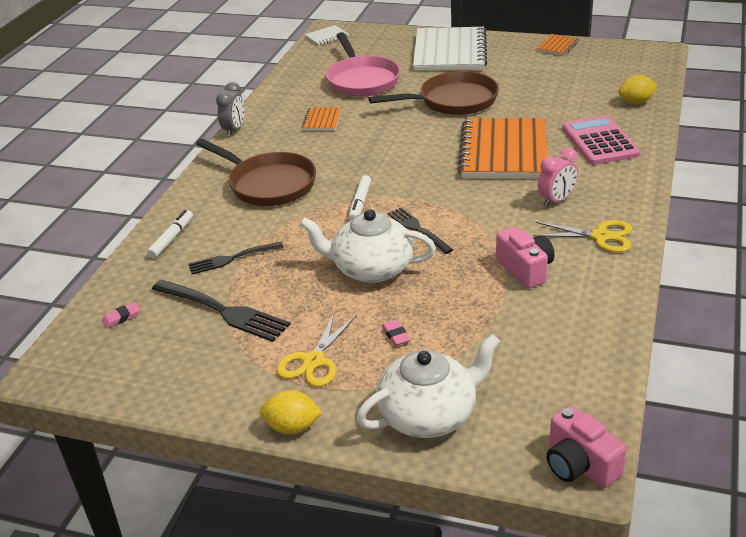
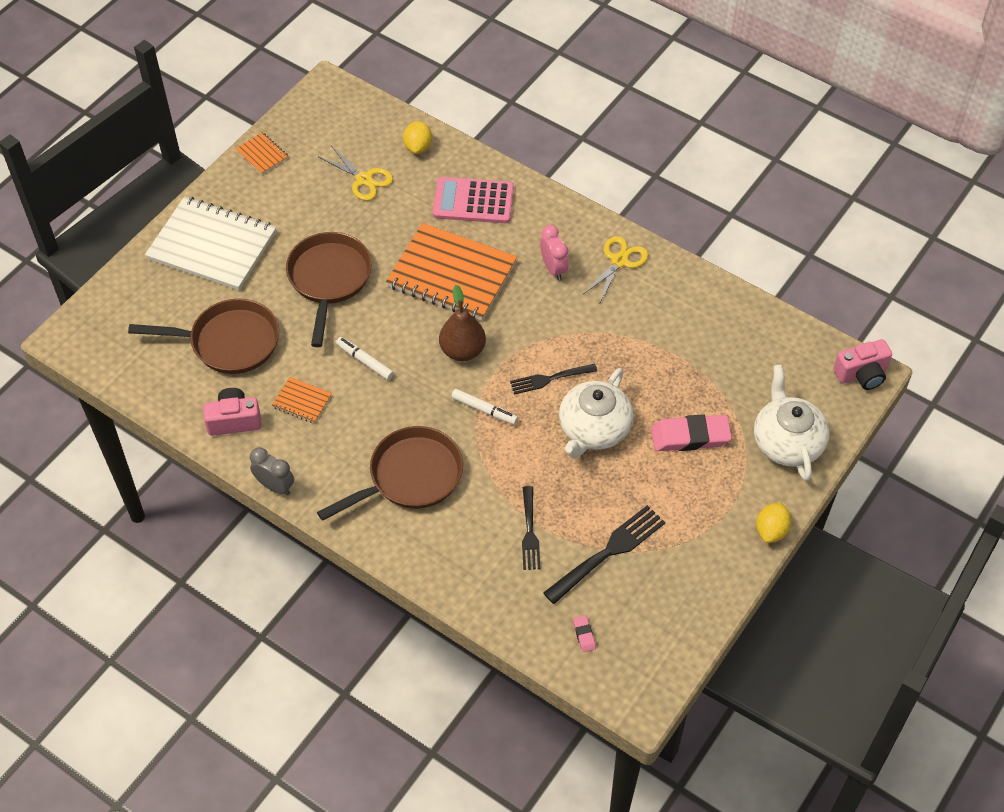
camera: 75 degrees left, 20 degrees up
white marker [147,210,193,258] -> white marker moved to [336,337,394,380]
yellow scissors [276,311,357,387] -> yellow scissors moved to [319,146,393,201]
white notebook [304,25,349,46] -> none
pink pan [326,32,400,97] -> brown pan [128,299,279,374]
pink eraser [382,320,411,346] -> pink eraser [651,414,732,451], size x2.30
pink camera [496,227,555,289] -> pink camera moved to [203,388,261,436]
none -> brown pear [439,285,486,361]

